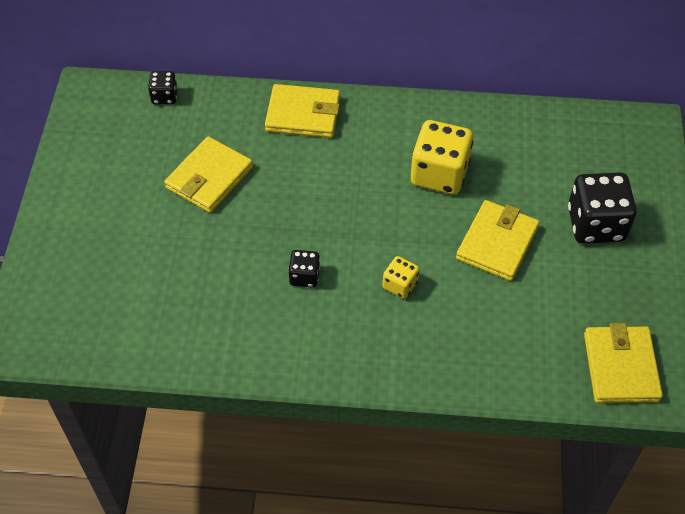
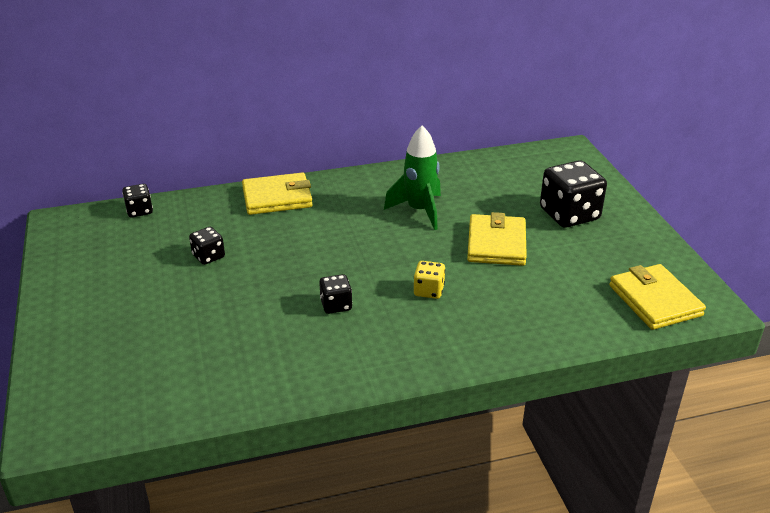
camera: 20 degrees left, 20 degrees down
yellow wallet [164,136,253,213] -> black dice [189,227,225,265]
yellow dice [411,120,473,195] -> green rocket [384,126,441,230]

